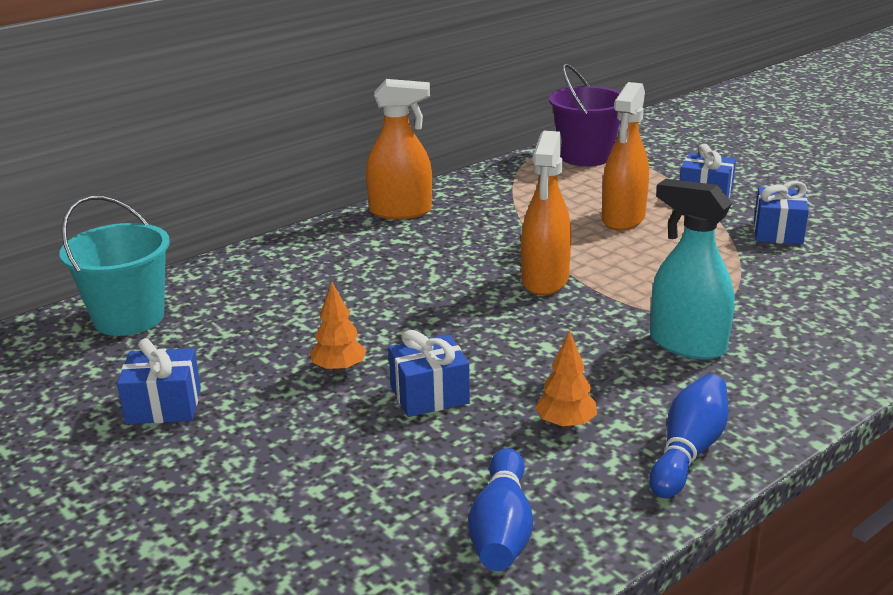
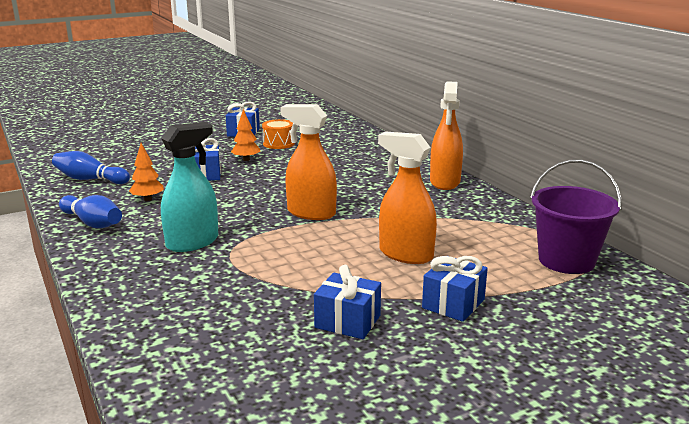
camera: 100 degrees right, 5 degrees down
turquoise bucket [59,196,170,336] -> none
none -> orange drum [262,119,295,149]

